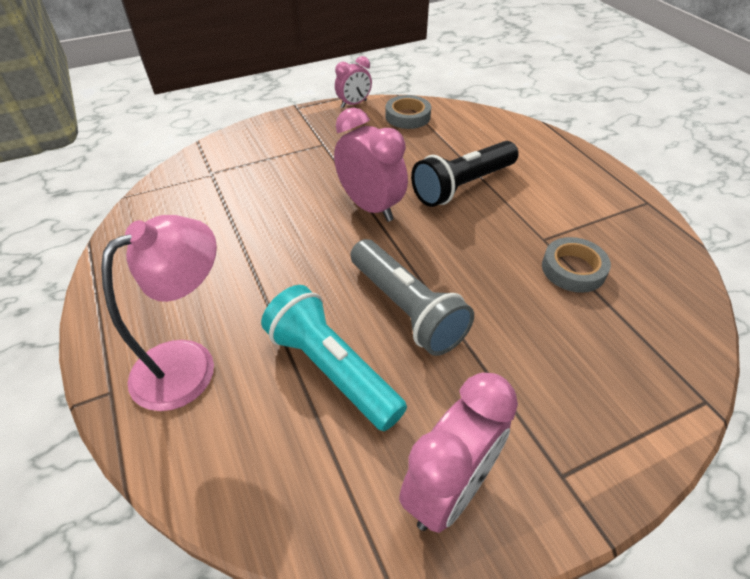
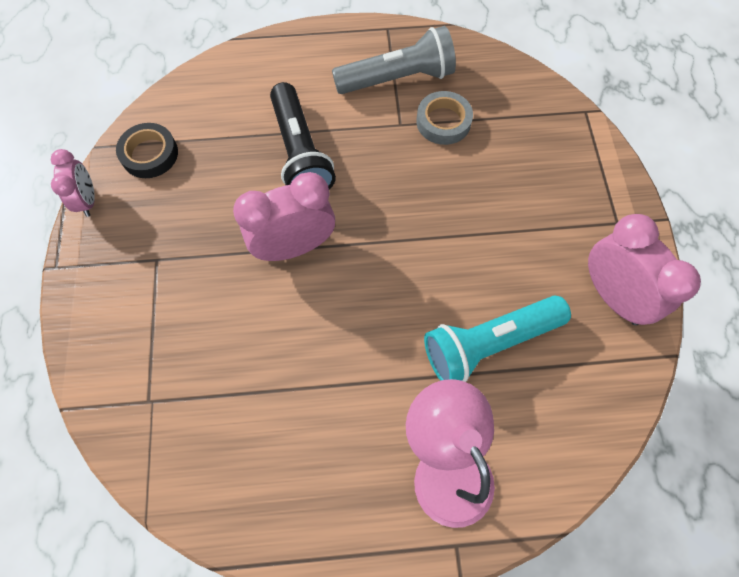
camera: 70 degrees left, 20 degrees up
grey flashlight [351,239,474,356] -> grey flashlight moved to [332,26,456,94]
grey tape [385,95,431,129] -> black tape [116,123,178,178]

